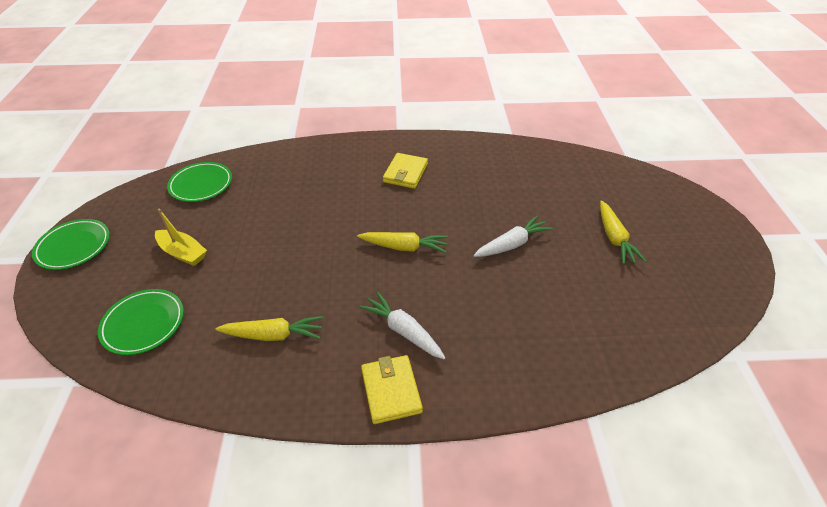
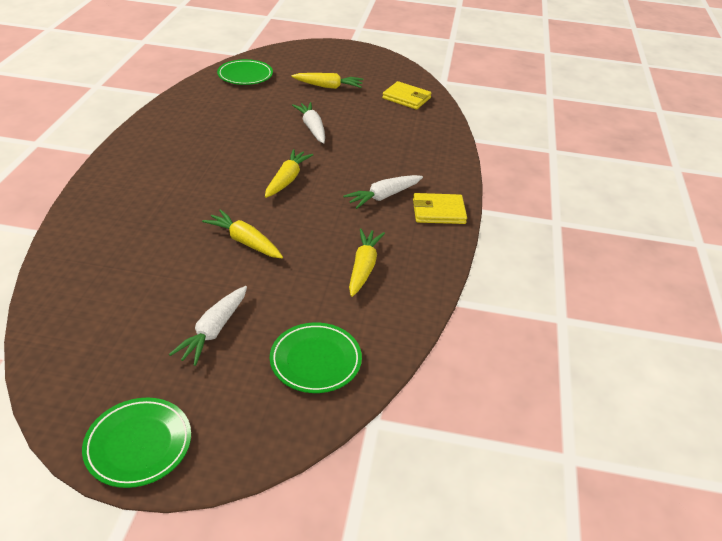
camera: 80 degrees left, 5 degrees down
yellow boat [155,209,207,266] -> white carrot [169,286,247,366]
green plate [167,162,232,202] -> green plate moved to [217,59,273,85]
yellow wallet [383,153,428,189] -> yellow wallet moved to [382,81,432,110]
none -> yellow carrot [202,209,283,258]

